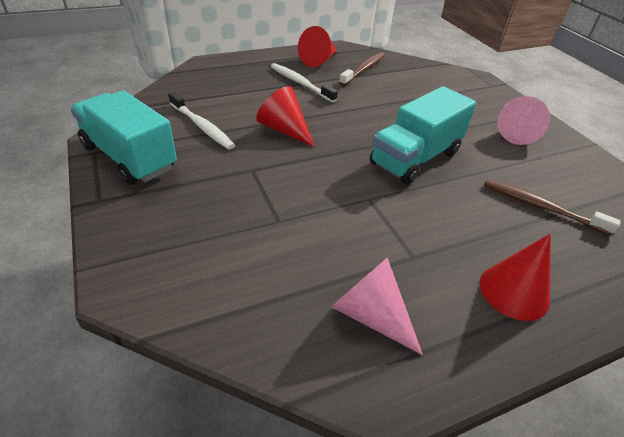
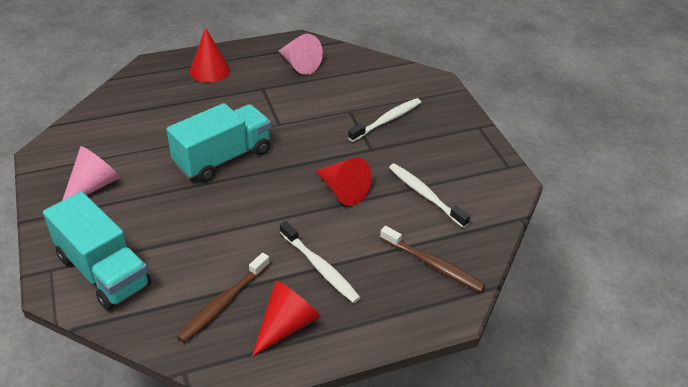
camera: 175 degrees left, 0 degrees up
turquoise truck [71,90,177,185] -> turquoise truck moved to [43,191,151,310]
brown toothbrush [484,179,621,236] -> brown toothbrush moved to [380,226,485,292]
none -> white toothbrush [348,98,421,142]

